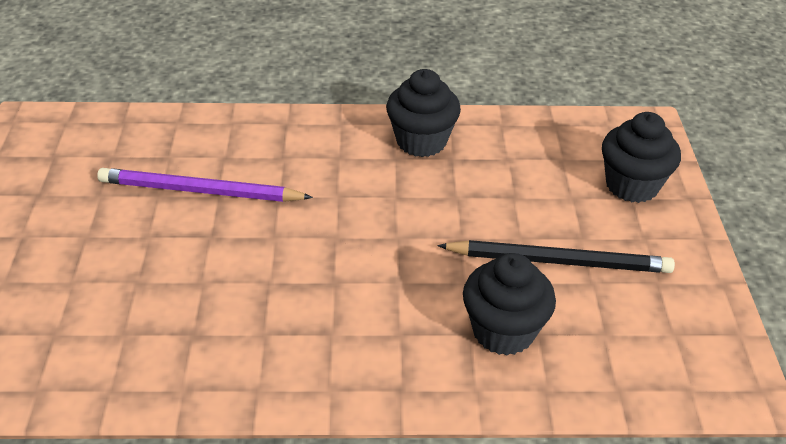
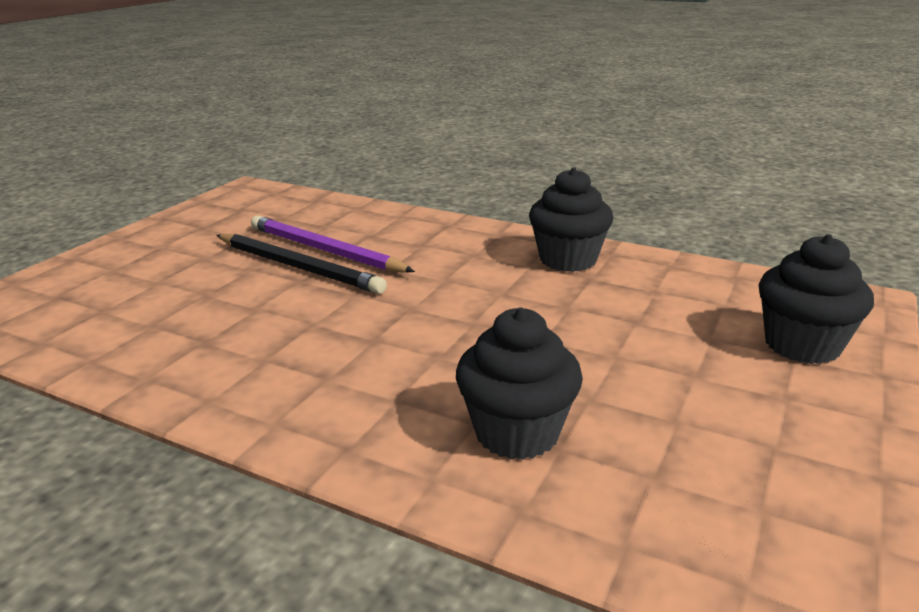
camera: 30 degrees right, 15 degrees down
black pencil [437,240,675,273] -> black pencil moved to [217,234,387,294]

